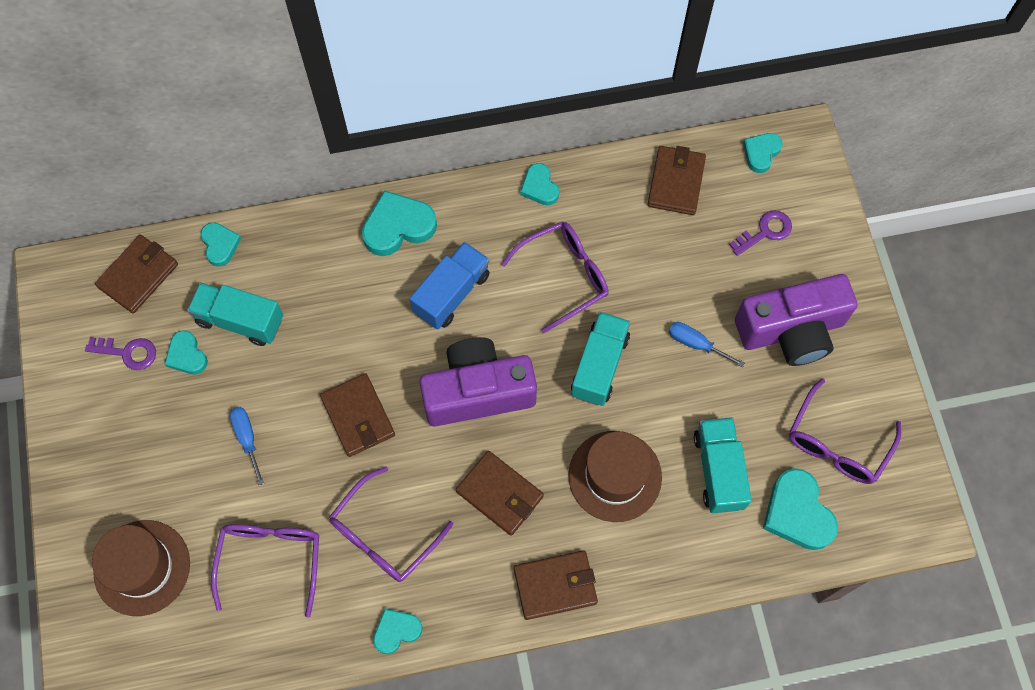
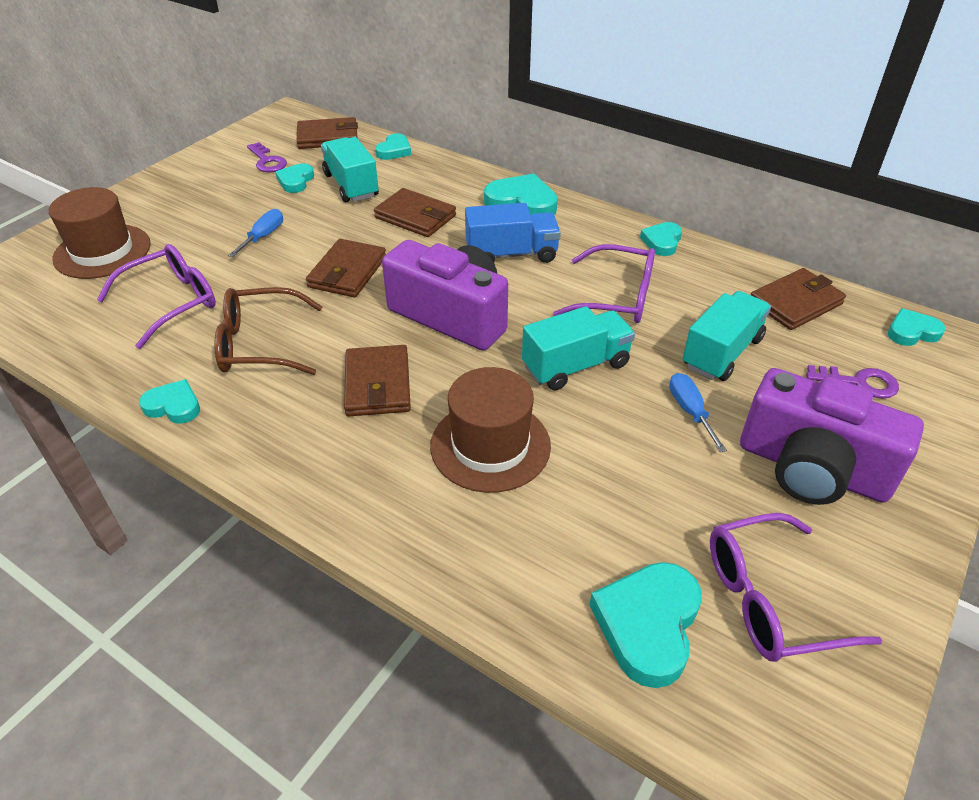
camera: 45 degrees right, 25 degrees down
purple glasses [329,466,453,582] -> brown glasses [214,287,322,375]
brown wallet [514,551,598,620] -> brown wallet moved to [374,188,456,237]
turquoise truck [694,417,752,513] -> turquoise truck moved to [683,291,771,381]

